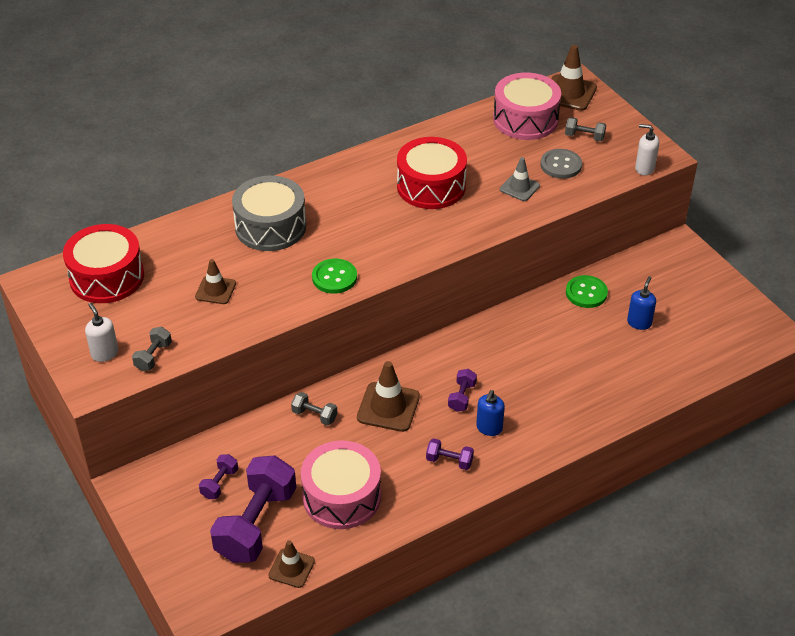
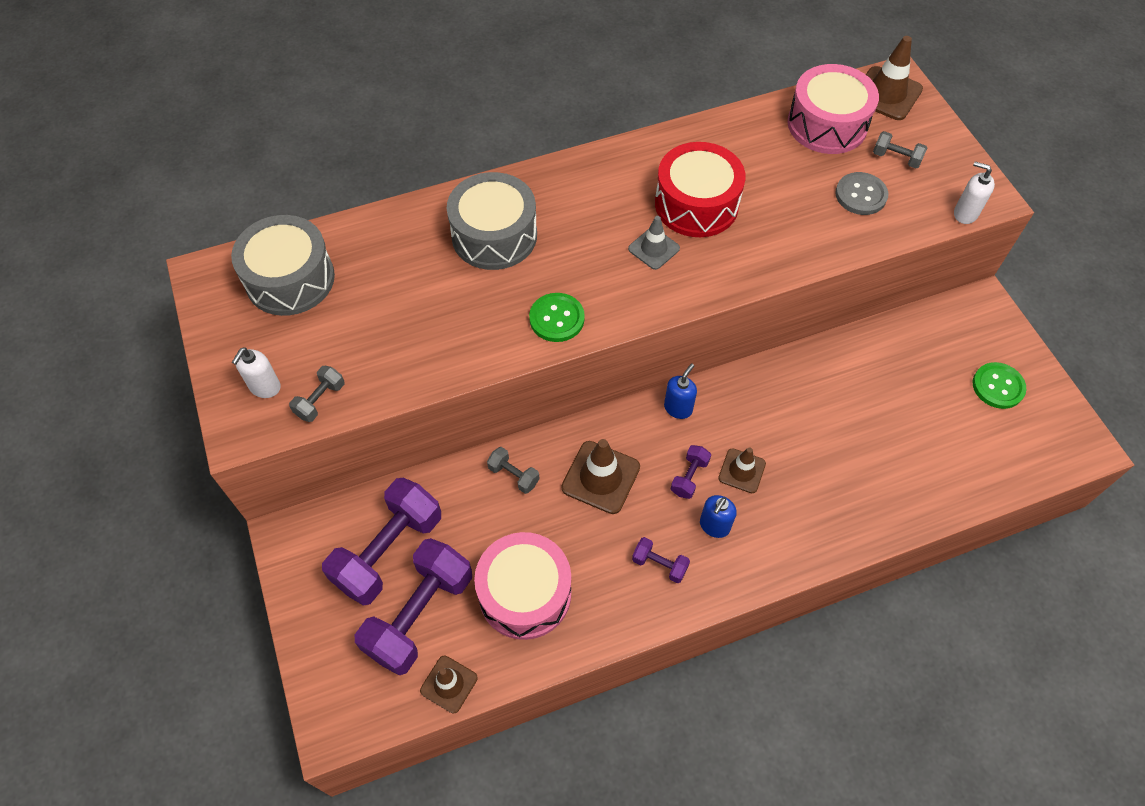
camera: 10 degrees right, 15 degrees up
red drum [63,224,144,303] -> grey drum [231,215,335,316]
white soap dispenser [85,303,118,362] -> white soap dispenser turned 135 degrees counterclockwise [232,347,281,398]
brown traffic cone [195,259,236,304] -> brown traffic cone moved to [718,447,766,493]
purple dumbbell [199,454,238,499] -> purple dumbbell [322,478,441,605], size x2.25
grey traffic cone [500,157,540,201] -> grey traffic cone moved to [628,216,680,270]
green button [566,275,608,308] -> green button moved to [973,362,1026,409]
blue soap dispenser [627,276,656,330] -> blue soap dispenser moved to [664,363,697,419]

